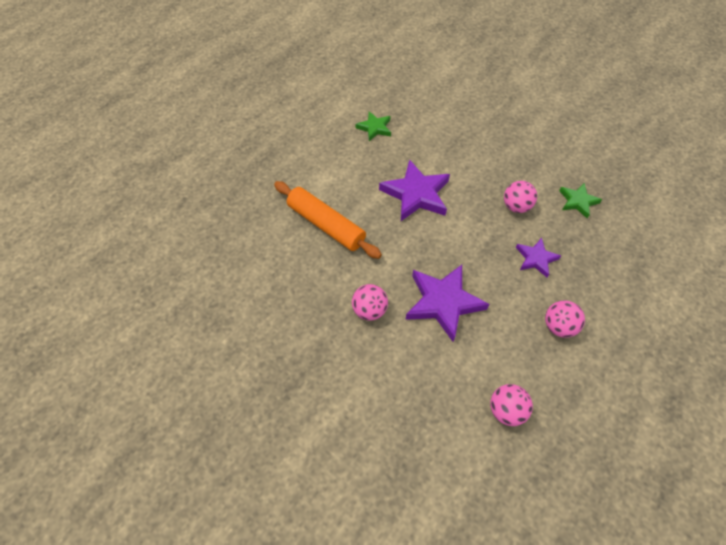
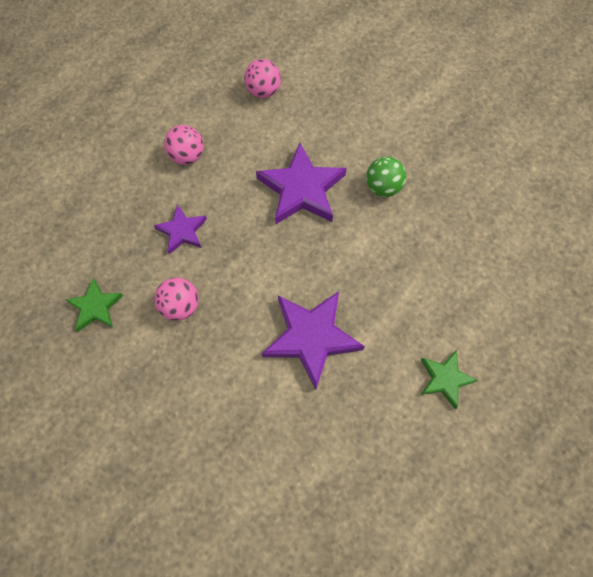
camera: 175 degrees left, 10 degrees up
orange rolling pin [274,181,382,259] -> none
pink ball [352,284,388,321] -> green ball [366,157,406,197]
green star [355,111,391,141] -> green star moved to [421,350,478,409]

